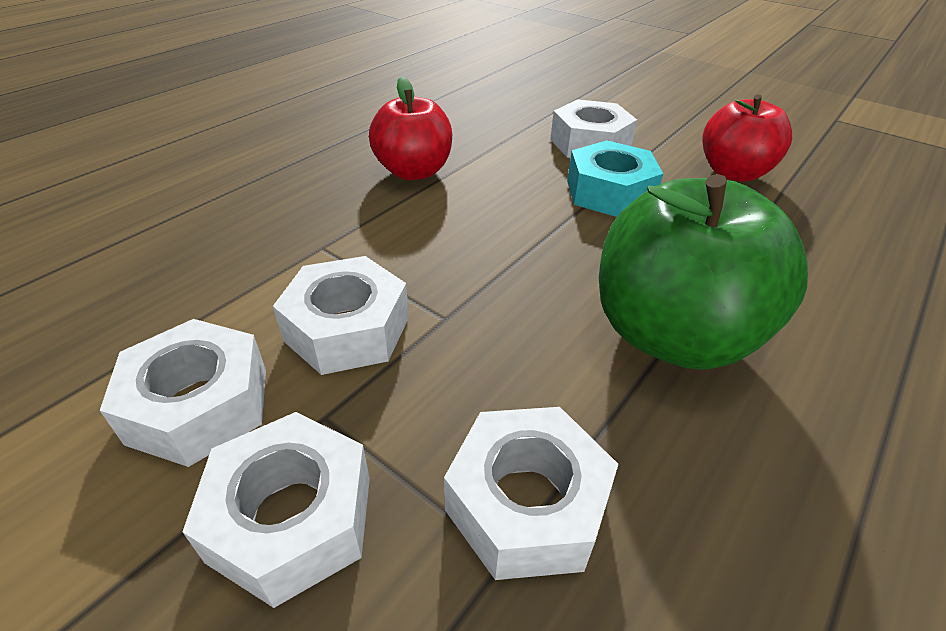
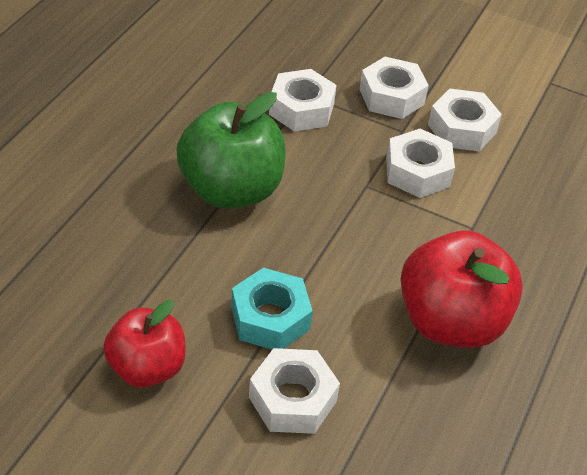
camera: 165 degrees right, 5 degrees up
red apple [369,77,452,180] -> red apple [400,230,523,348], size x1.56

